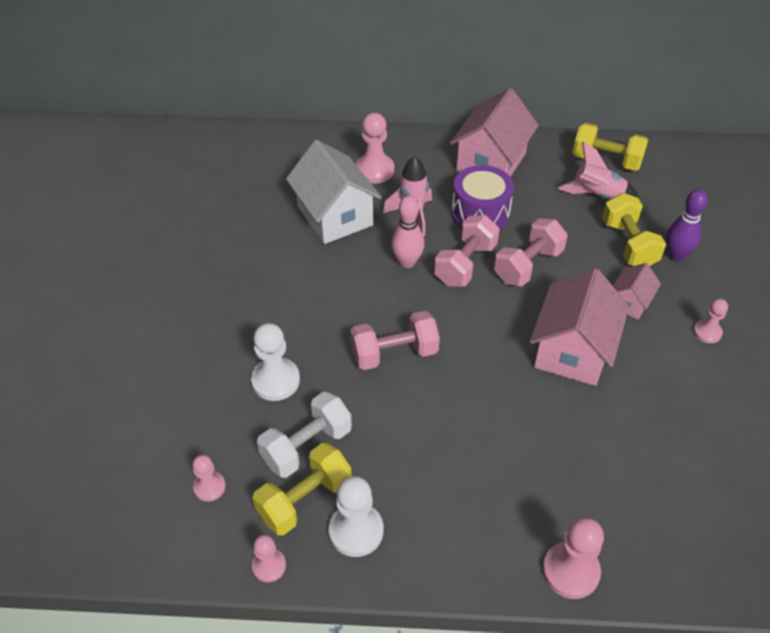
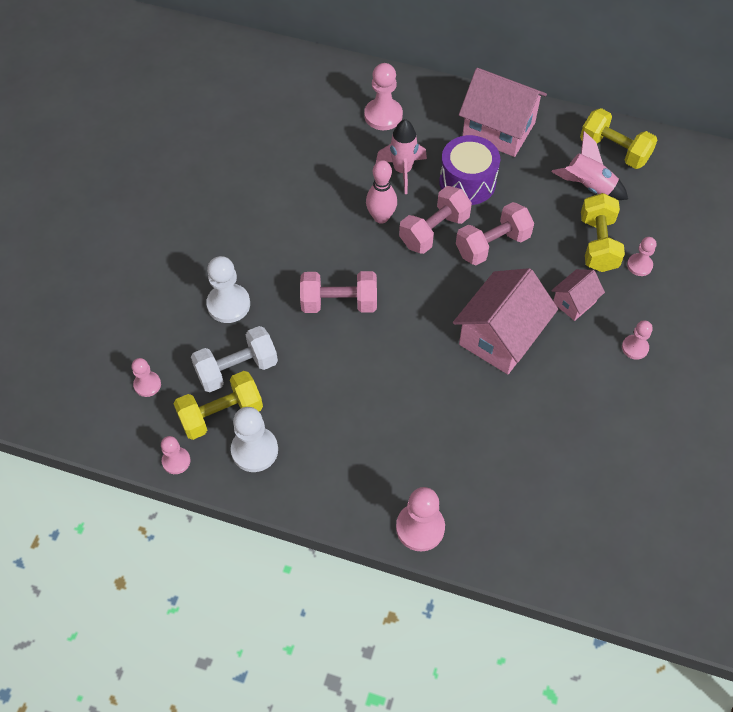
camera: 15 degrees right, 10 degrees up
white house [286,140,382,244] -> none
pink house [450,88,539,177] -> pink house turned 75 degrees clockwise [459,68,547,157]
purple bowling pin [666,190,708,262] -> pink pawn [627,237,657,276]

